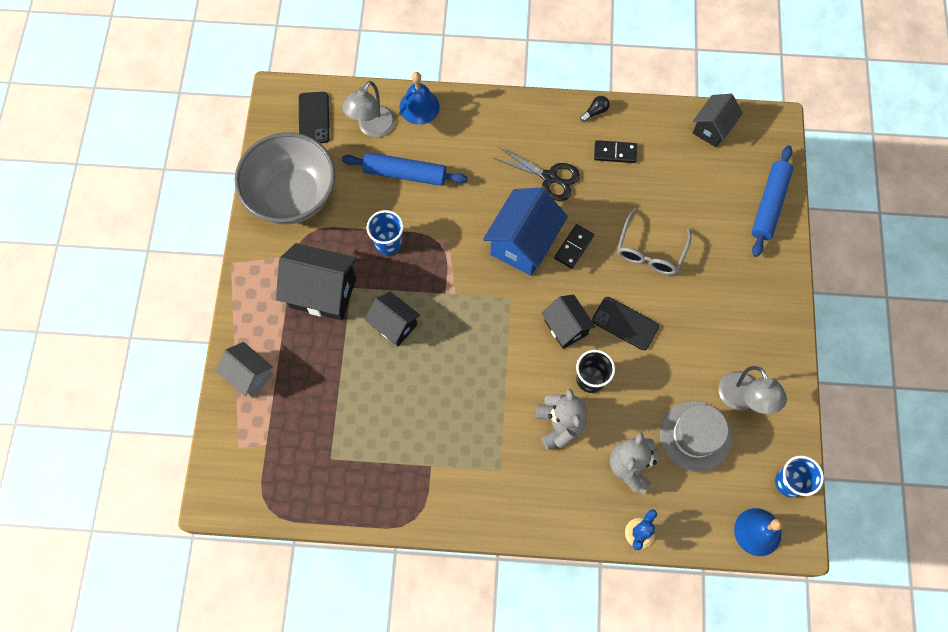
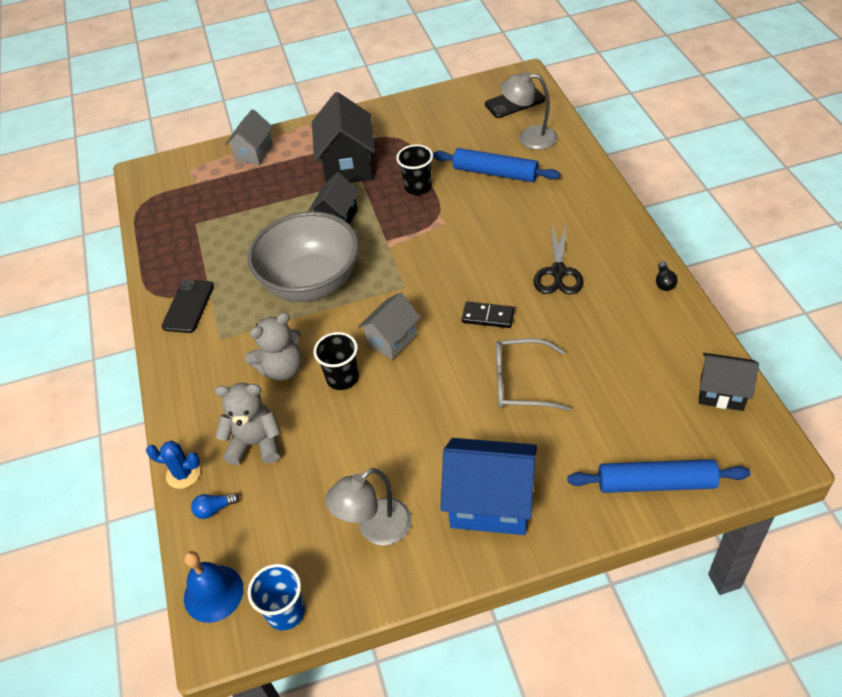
camera: 75 degrees right, 20 degrees down
grey bowl [235,132,335,225] -> grey bowl moved to [248,211,359,302]
blue rolling pin [342,152,468,186] -> blue rolling pin turned 60 degrees counterclockwise [433,148,560,182]
blue cup [367,210,403,255] -> black cup [396,144,433,195]
blue bell [400,72,440,125] -> none
blue house [483,188,568,276] -> blue house moved to [440,438,537,535]
black house [541,295,596,349] -> grey house [358,293,421,360]
black light bulb [580,96,610,122] -> black light bulb turned 60 degrees clockwise [656,261,678,291]
black phone [592,297,659,350] -> black phone moved to [162,280,214,333]
black domino [594,140,637,163] -> none
grey hat [660,401,732,471] -> none
none -> blue light bulb [191,493,239,519]

